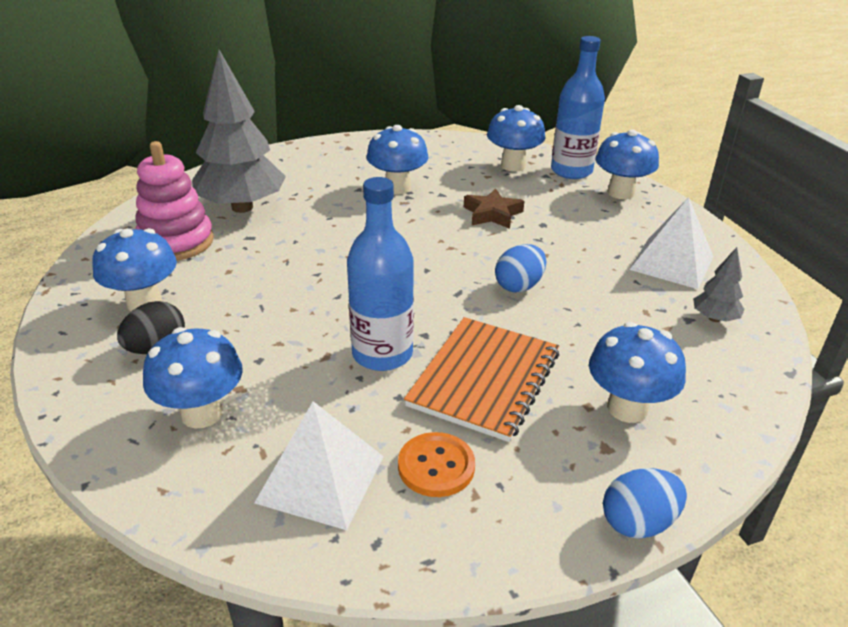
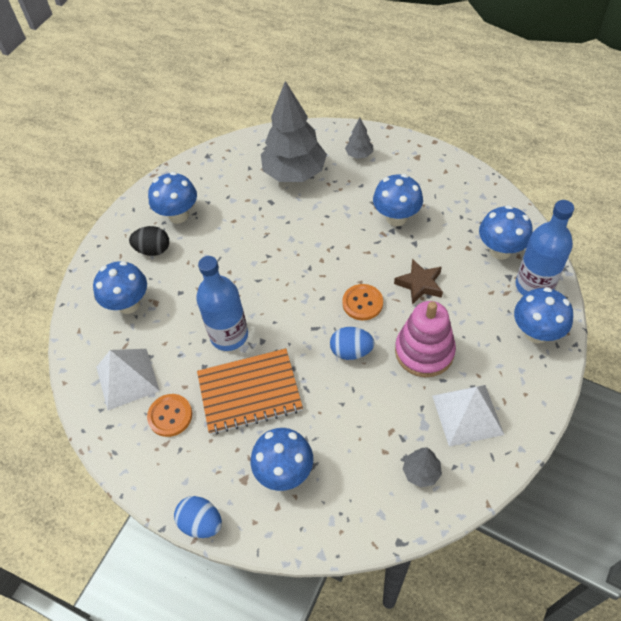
camera: 55 degrees right, 20 degrees up
pink stacking toy [135,141,214,261] -> pink stacking toy moved to [395,301,456,377]
none -> orange button [342,284,383,320]
none -> grey tree [345,117,373,159]

